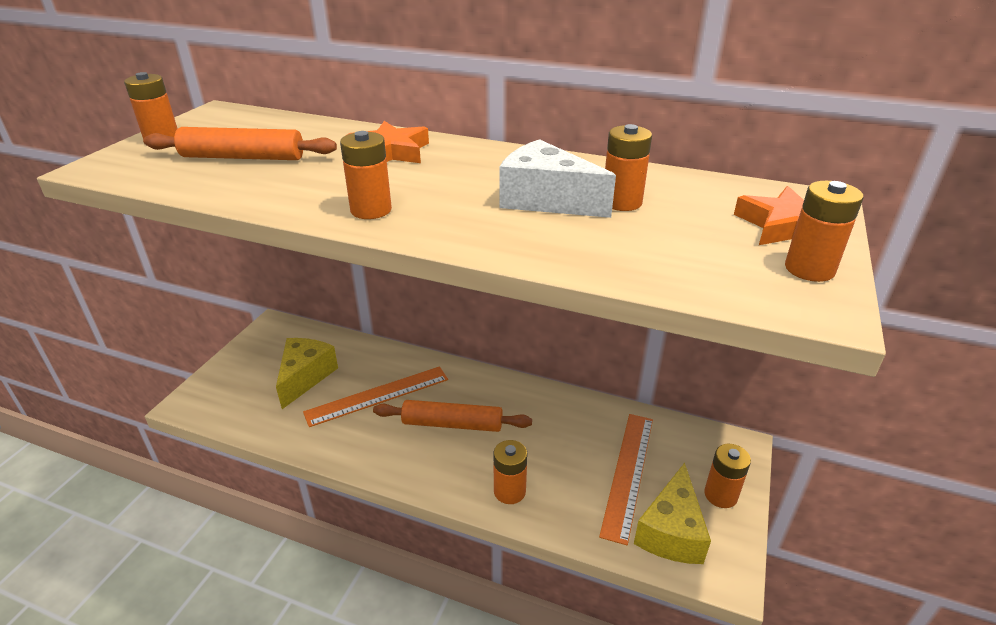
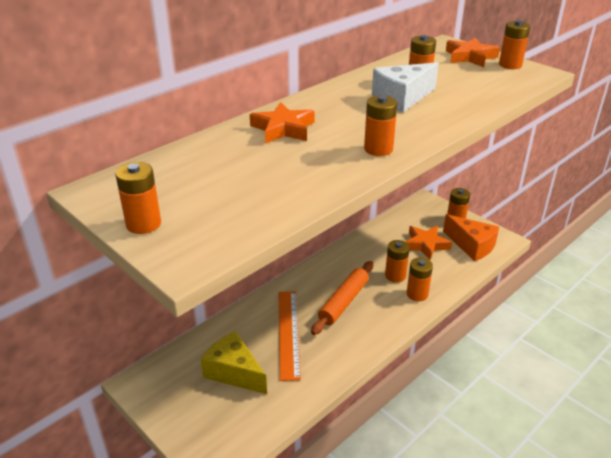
camera: 65 degrees left, 0 degrees up
orange rolling pin [143,127,337,160] -> none
orange ruler [599,414,653,545] -> orange star [406,226,452,260]
yellow cheese [634,463,711,564] -> orange cheese [443,214,499,261]
none -> orange battery [385,240,409,282]

